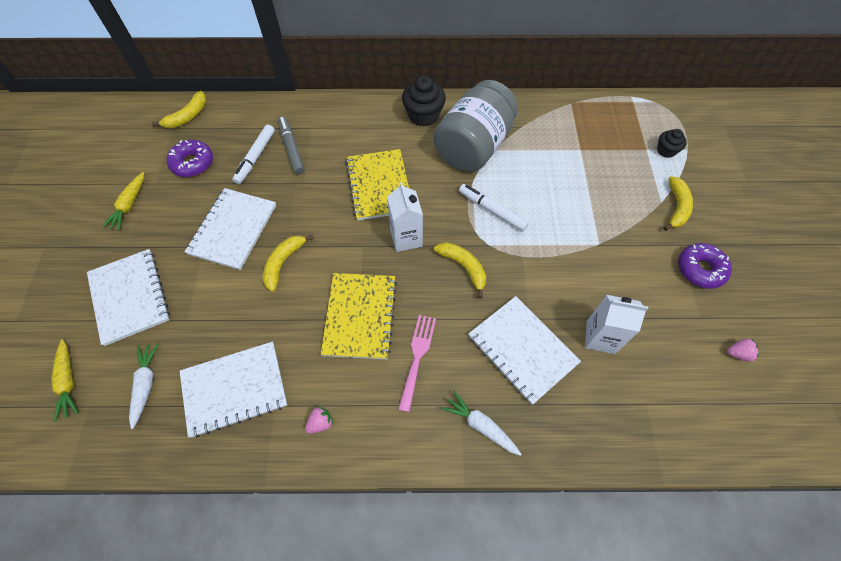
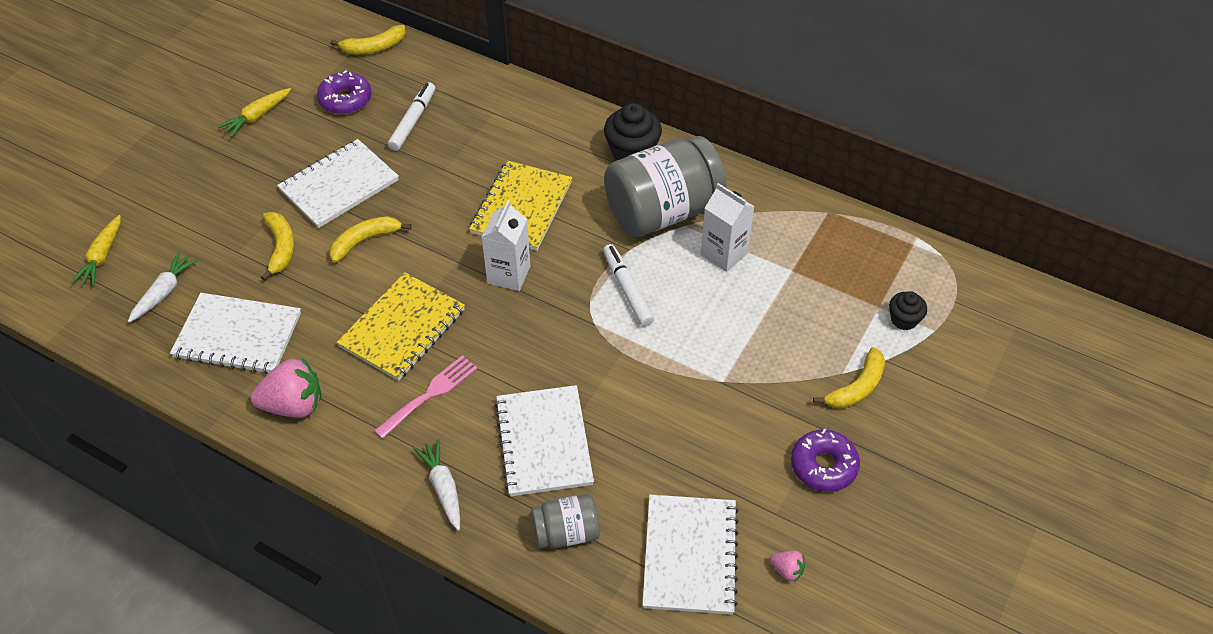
camera: 30 degrees right, 10 degrees down
white notebook [87,249,170,346] -> white notebook moved to [642,495,739,615]
white marker [232,124,275,184] -> white marker turned 150 degrees clockwise [388,82,435,151]
grey marker [278,116,305,175] -> none
pink strawberry [305,407,333,433] -> pink strawberry [251,357,321,418], size x2.11
yellow banana [434,242,486,298] -> yellow banana moved to [261,212,294,281]
white carton [585,295,648,354] -> white carton moved to [701,183,755,272]
none -> grey jar [531,494,600,548]

